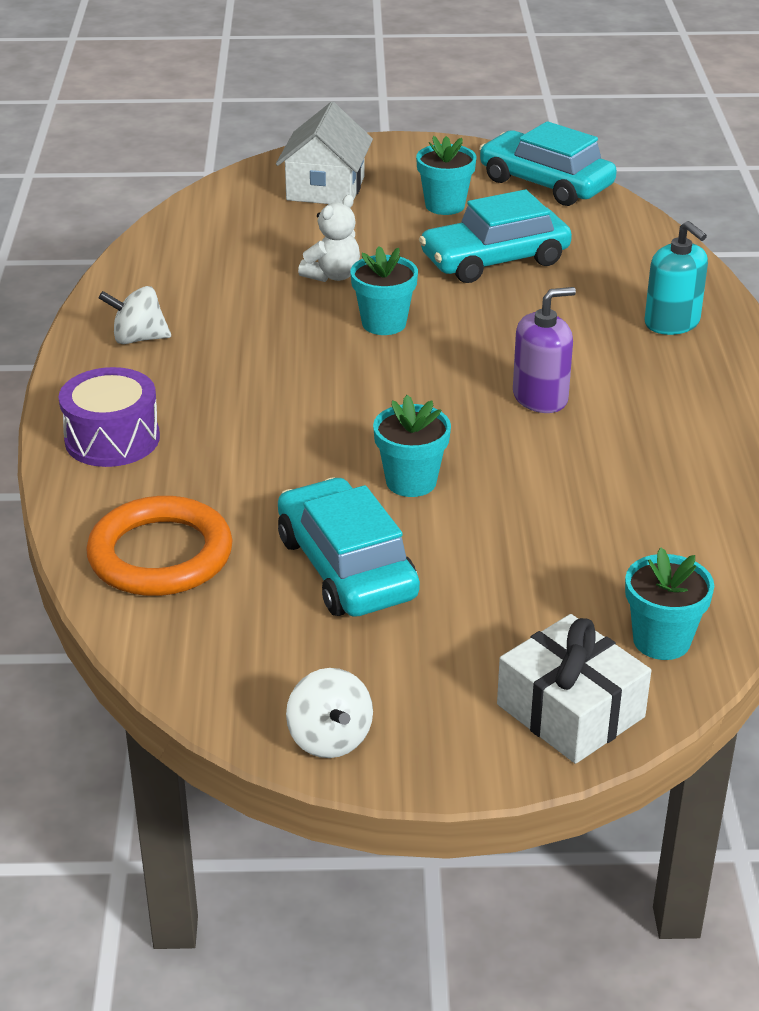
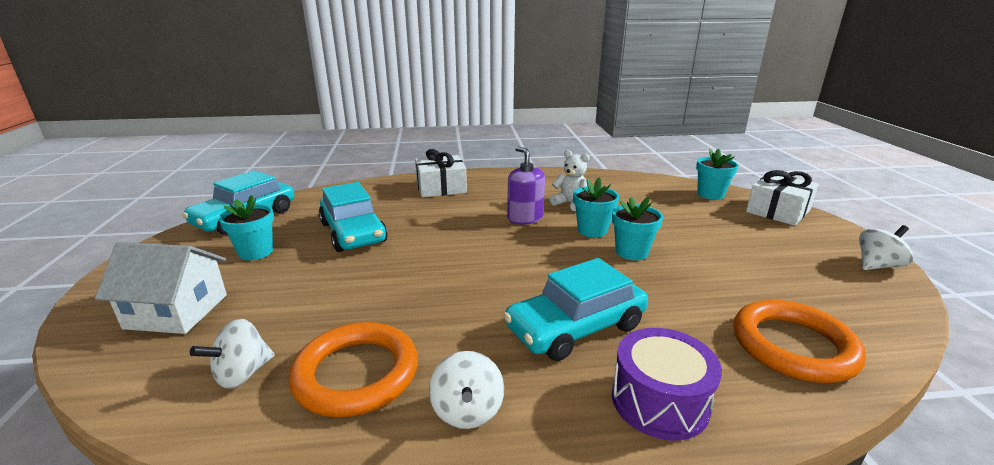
camera: 95 degrees left, 10 degrees down
turquoise car [278,477,420,617] -> turquoise car moved to [503,258,648,361]
white teddy bear [298,195,360,282] -> white teddy bear moved to [550,150,590,211]
turquoise flower pot [350,246,418,335] -> turquoise flower pot moved to [573,178,619,238]
turquoise soap dispenser [645,221,708,335] -> white gift [415,149,467,197]
none -> white spinning top [190,318,275,389]
none -> orange ring [289,322,418,417]

